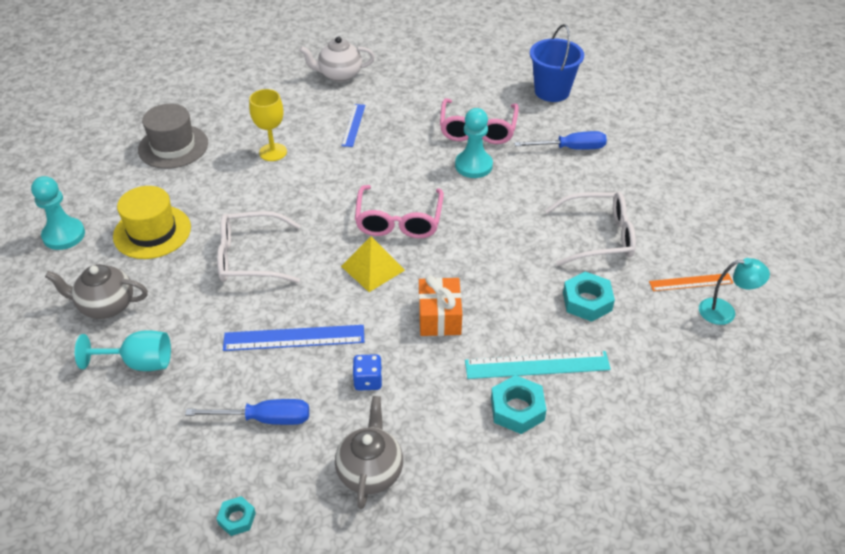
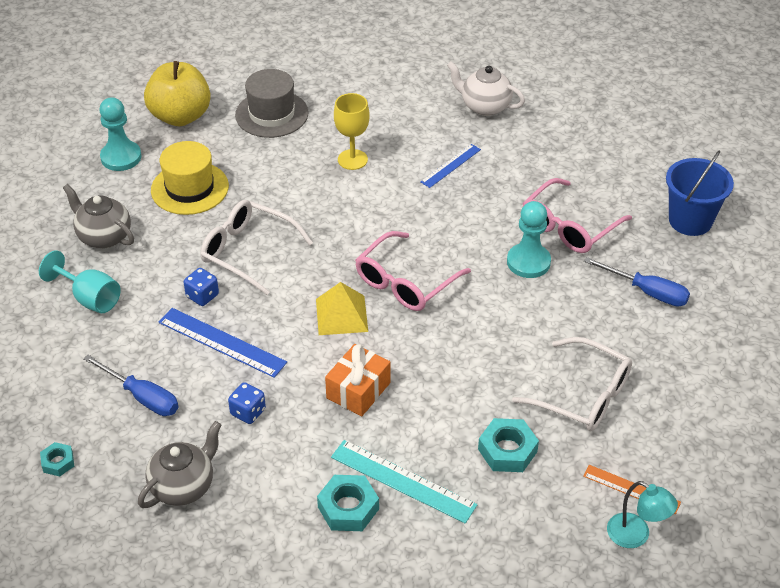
camera: 35 degrees right, 0 degrees up
none -> yellow apple [144,61,211,126]
none -> blue dice [184,268,219,306]

